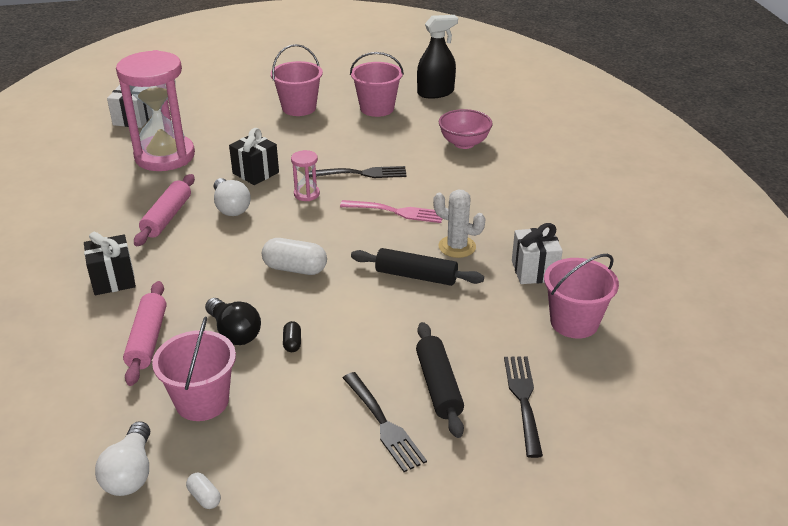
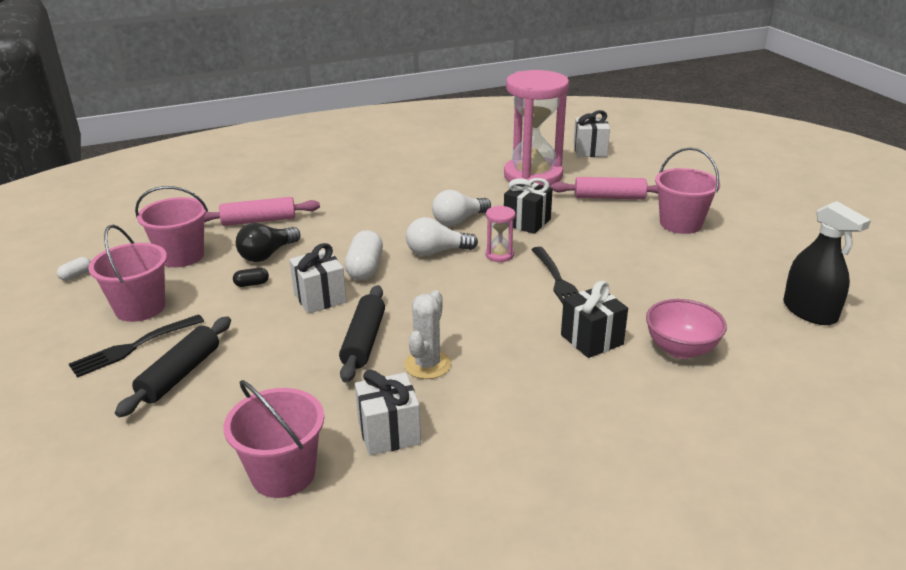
camera: 80 degrees right, 5 degrees down
black gift [84,232,136,295] -> black gift moved to [561,281,628,358]
white light bulb [95,421,150,496] -> white light bulb moved to [406,217,478,256]
pink rolling pin [134,174,195,246] -> pink rolling pin moved to [551,177,658,199]
pink fork [340,200,443,223] -> none
pink bucket [350,52,404,117] -> pink bucket moved to [88,225,167,322]
black rolling pin [416,322,464,438] -> black rolling pin turned 45 degrees counterclockwise [115,317,231,417]
black fork [504,356,543,458] -> none
none -> white gift [289,243,347,314]

